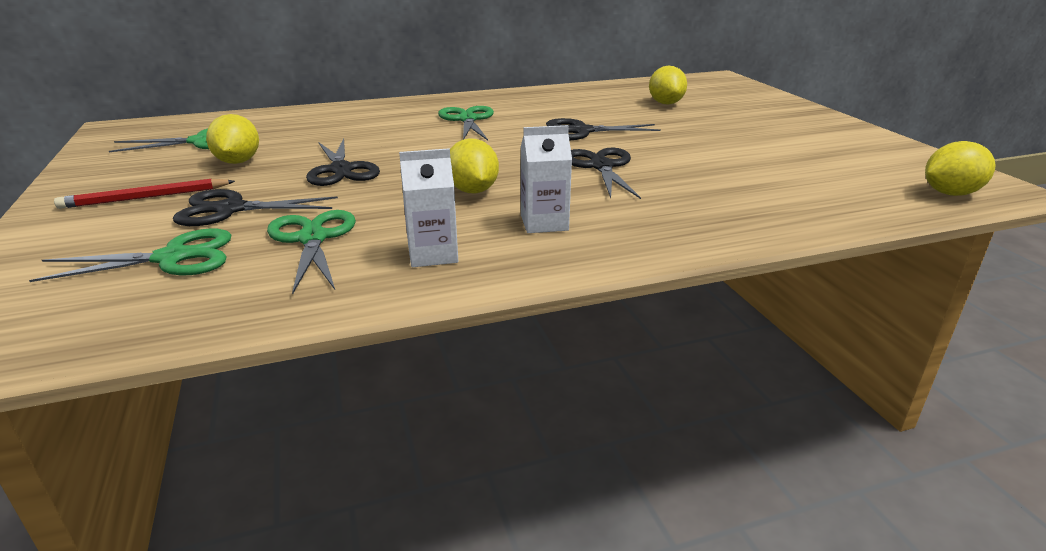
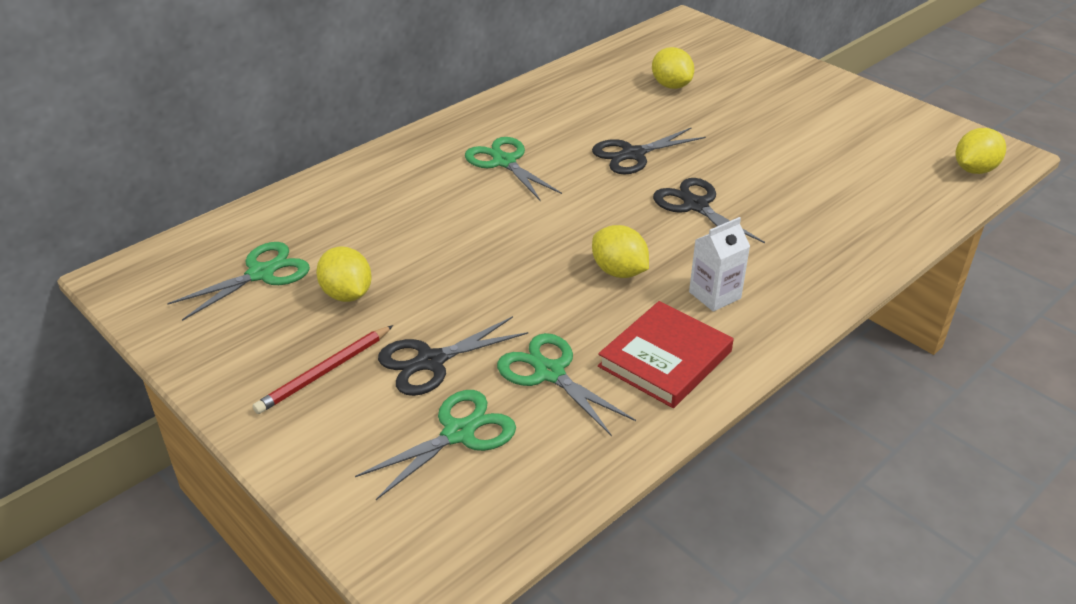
camera: 25 degrees left, 10 degrees up
black scissors [306,138,380,186] -> none
white carton [399,148,458,267] -> red book [598,301,734,408]

